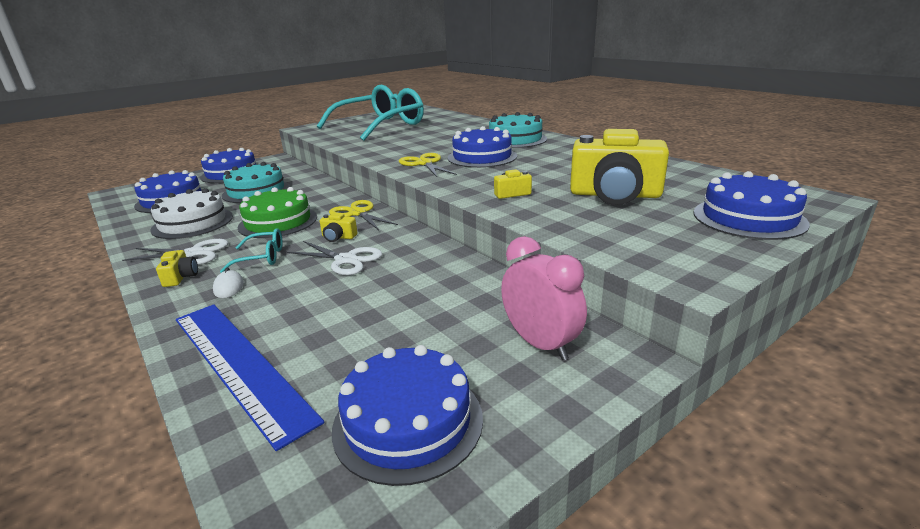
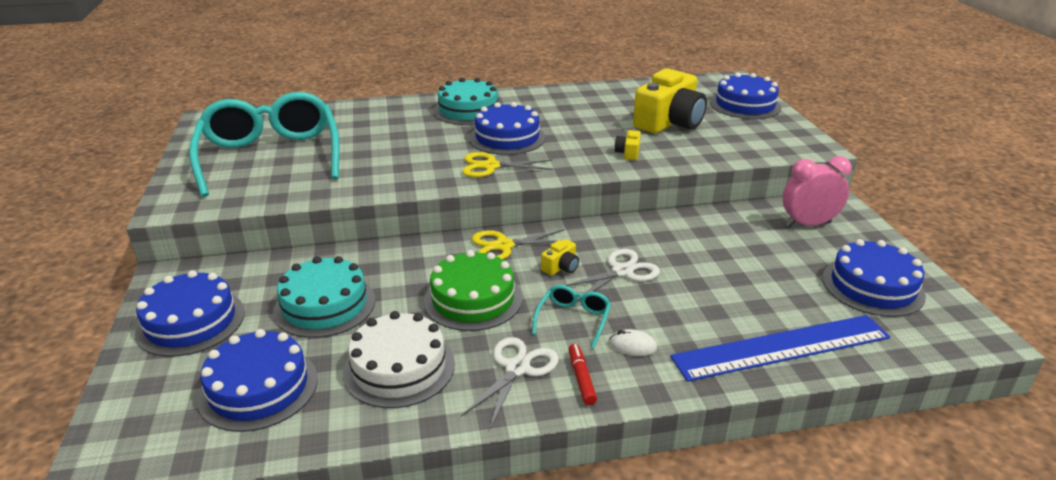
camera: 65 degrees left, 5 degrees up
yellow camera [156,250,198,287] -> red marker [569,344,597,405]

